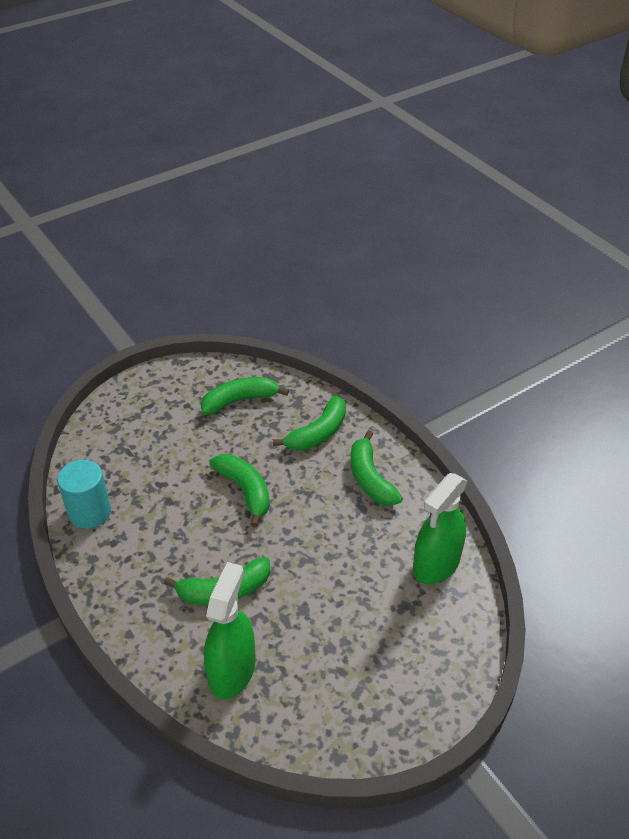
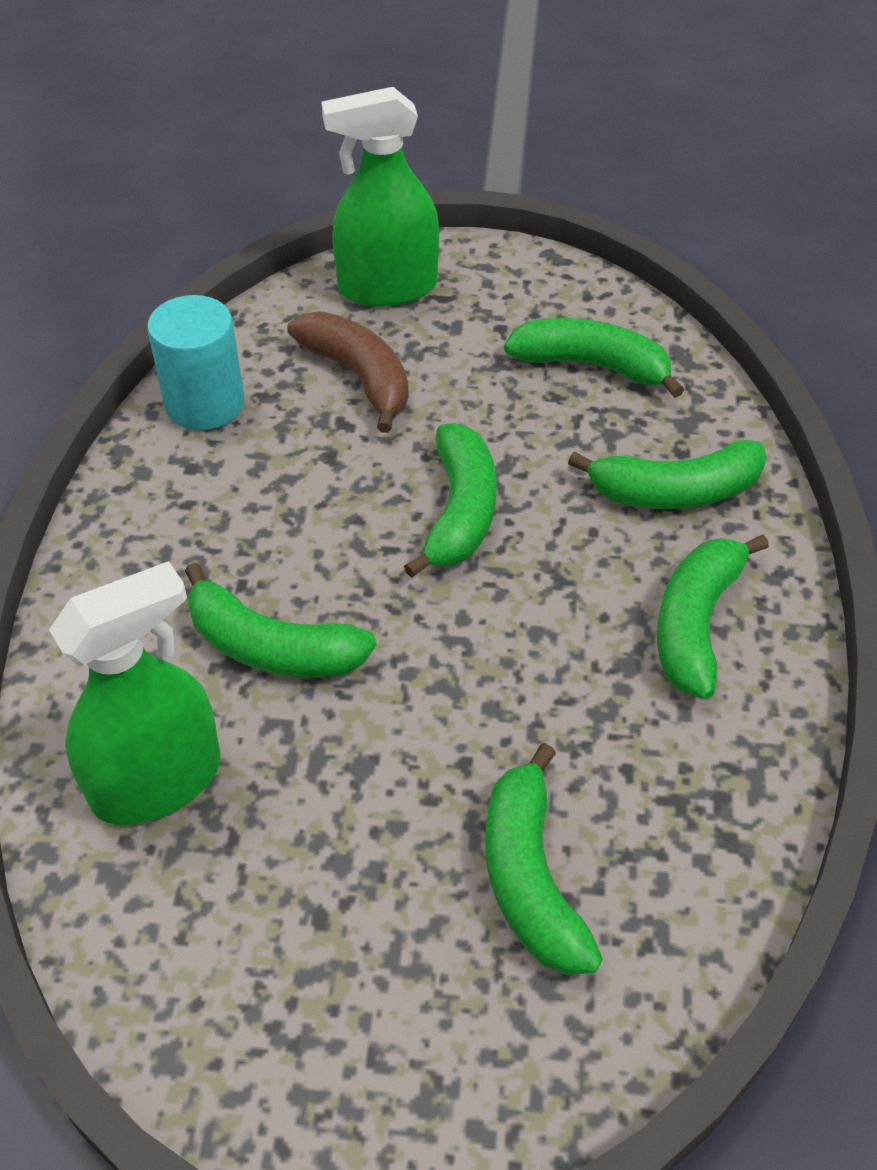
camera: 40 degrees right, 5 degrees up
green spray bottle [413,473,467,585] -> green spray bottle moved to [321,87,439,307]
none -> brown banana [287,312,409,433]
none -> green banana [485,743,603,975]

